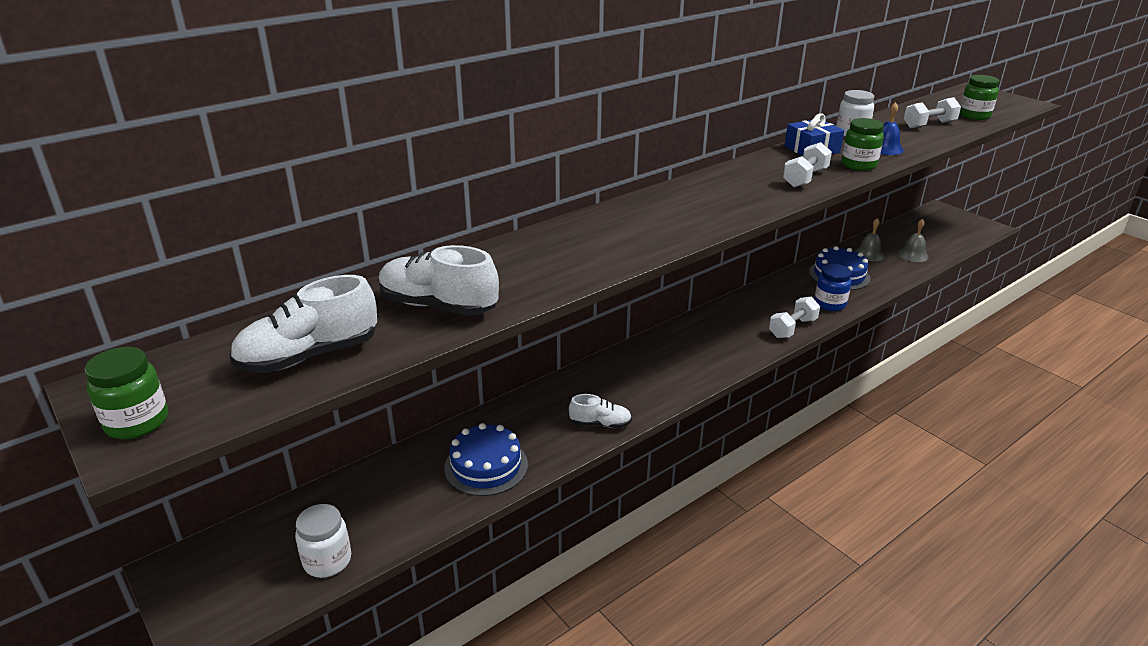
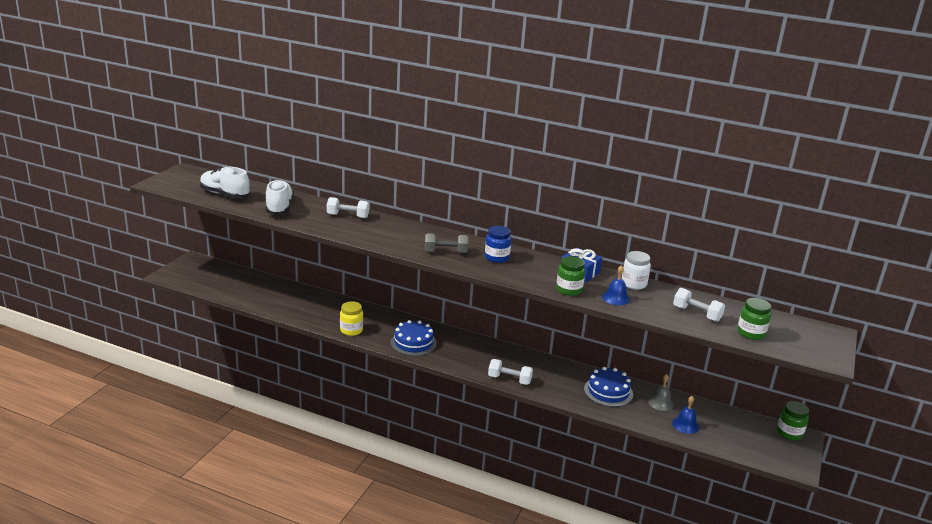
camera: 60 degrees right, 5 degrees down
green jar [85,347,168,439] -> green jar moved to [777,401,809,440]
white jar [295,504,351,578] -> none
blue cake [444,423,528,496] -> blue cake moved to [391,320,437,356]
white shoe [569,394,632,428] -> yellow jar [340,301,363,336]
white dumbbell [783,142,832,188] -> white dumbbell moved to [327,197,369,218]
blue jar [814,264,852,311] -> blue jar moved to [485,226,511,263]
grey bell [898,219,929,262] -> blue bell [672,396,699,434]
none -> grey dumbbell [425,233,468,253]

